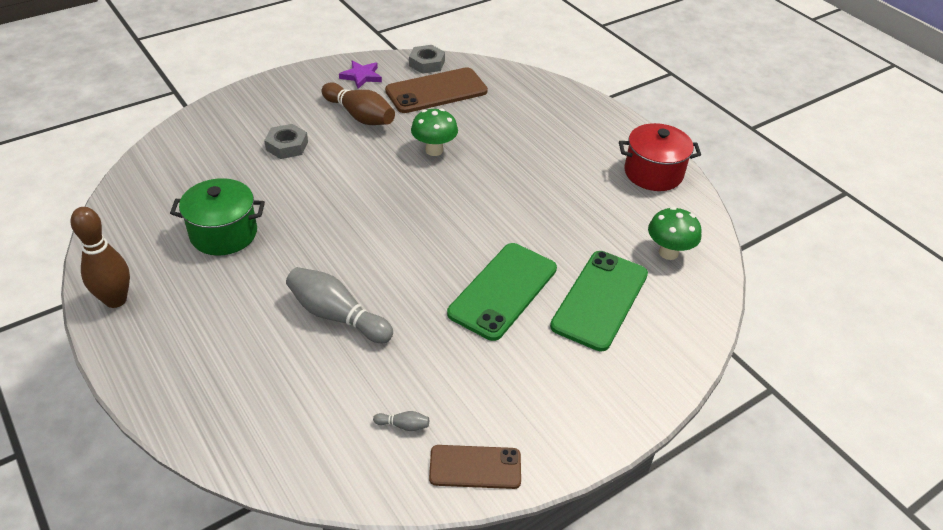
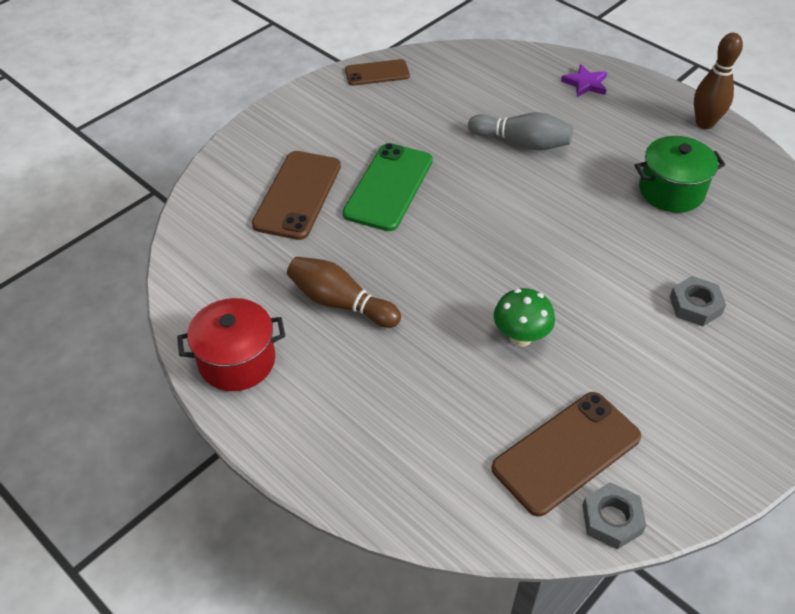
camera: 170 degrees right, 5 degrees up
brown bowling pin [322,82,395,125] -> brown bowling pin moved to [287,257,401,328]
purple star [339,61,382,89] -> purple star moved to [561,64,607,97]
grey bowling pin [373,411,429,431] -> none
green phone [550,251,648,351] -> brown phone [252,151,341,240]
green mushroom [648,207,701,260] -> none

